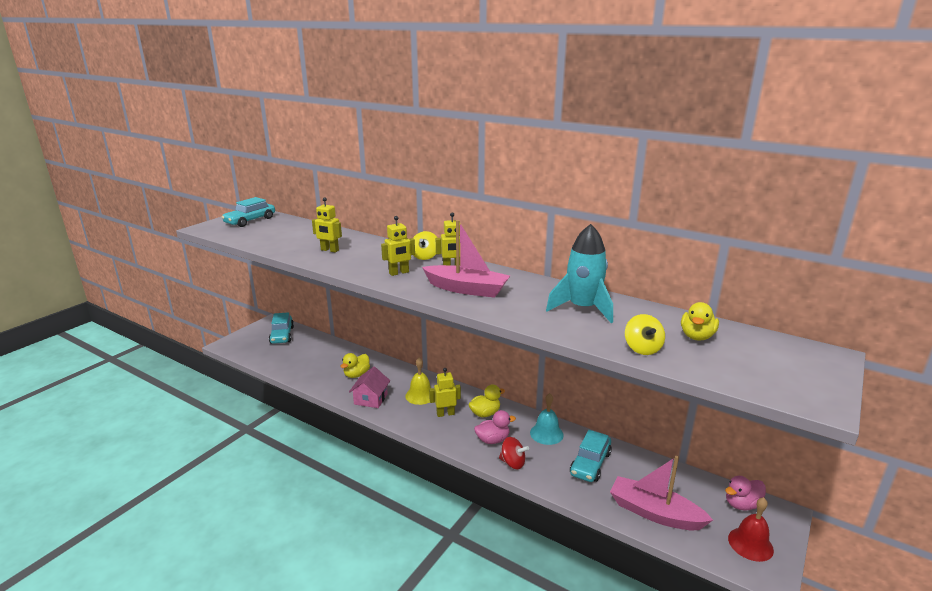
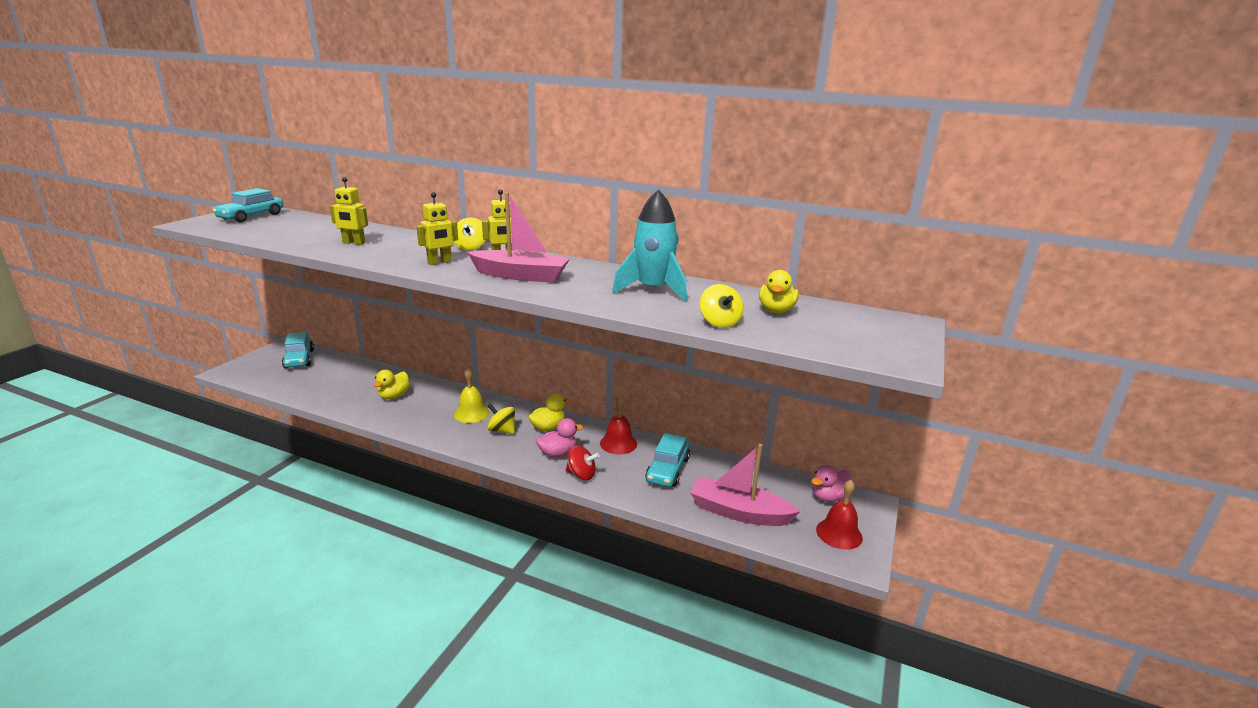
camera: 10 degrees left, 0 degrees up
pink house [349,367,390,408] -> none
yellow robot [429,368,461,417] -> yellow spinning top [487,404,515,434]
turquoise bell [530,393,564,445] -> red bell [600,396,637,454]

